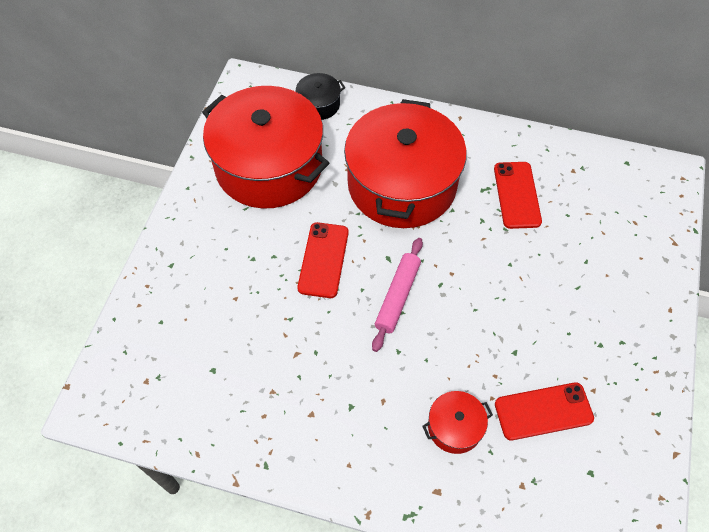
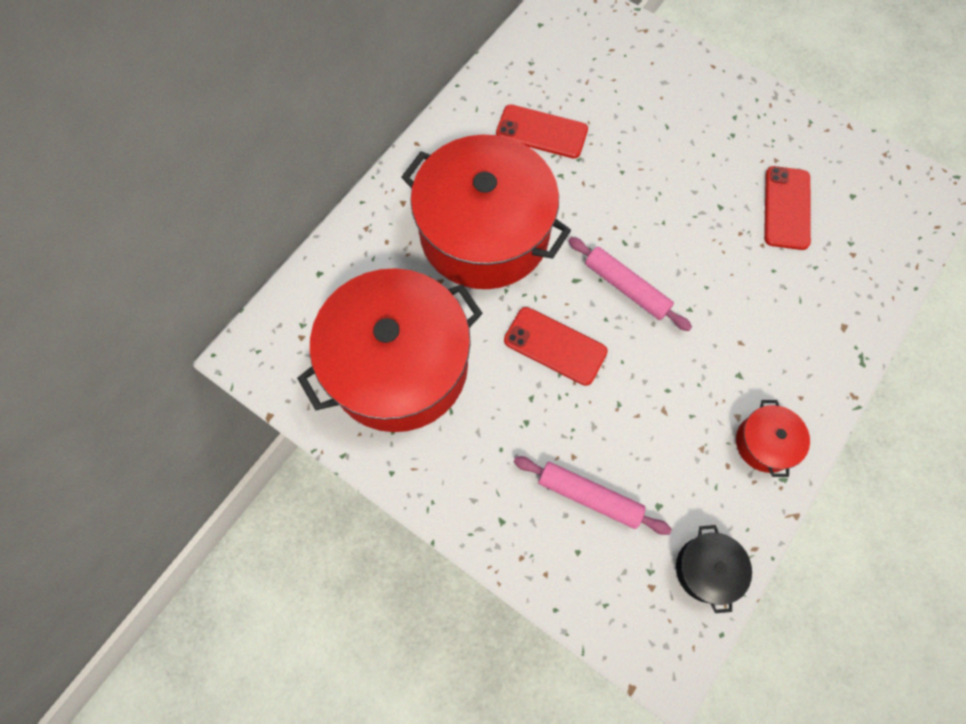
camera: 70 degrees left, 10 degrees up
black pot [296,73,345,120] -> black pot moved to [676,525,752,613]
red pot [422,391,493,454] -> red pot moved to [736,400,810,477]
none -> pink rolling pin [514,456,672,535]

